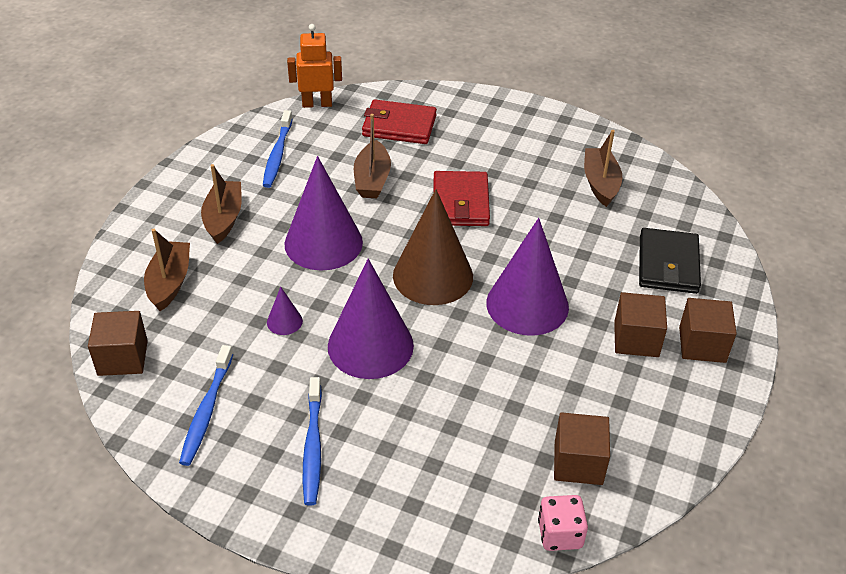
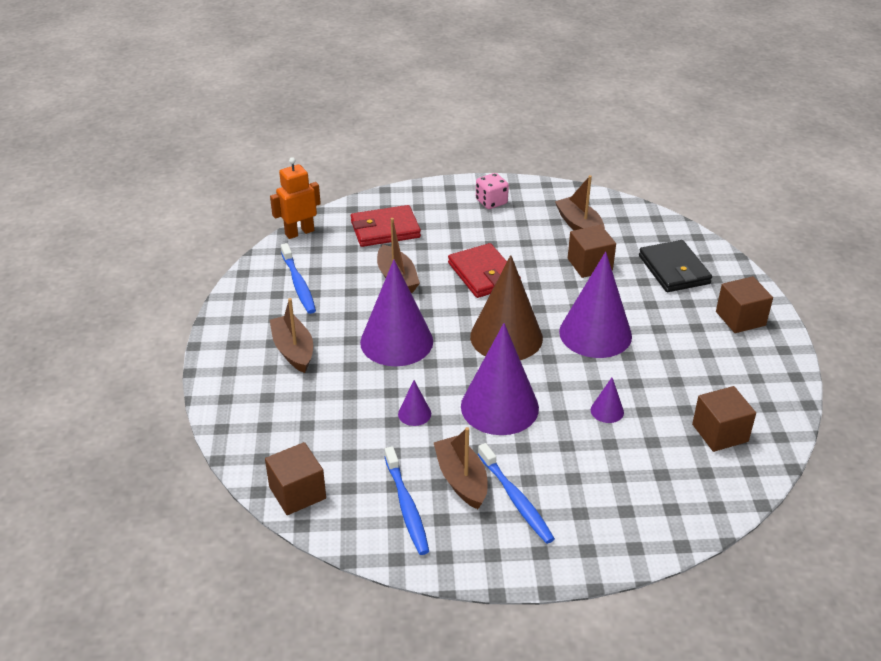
camera: 25 degrees left, 5 degrees down
brown boat [144,229,190,311] -> brown boat moved to [434,427,488,509]
pink dice [538,495,588,551] -> pink dice moved to [476,173,509,209]
brown cube [614,292,667,357] -> brown cube moved to [568,225,616,278]
none -> purple cone [591,378,624,423]

